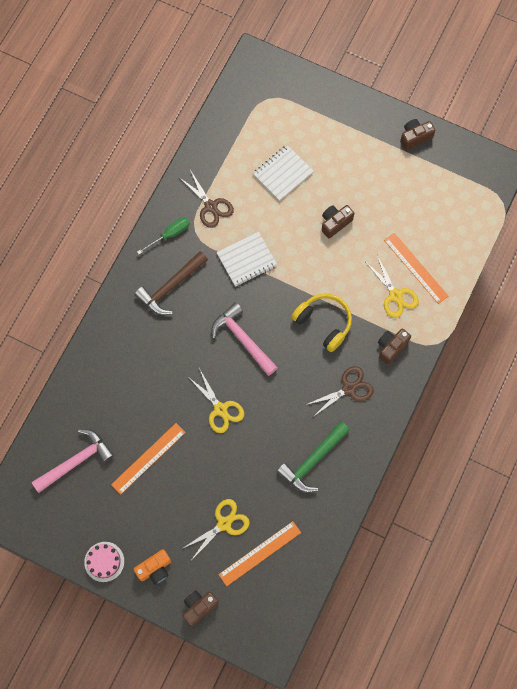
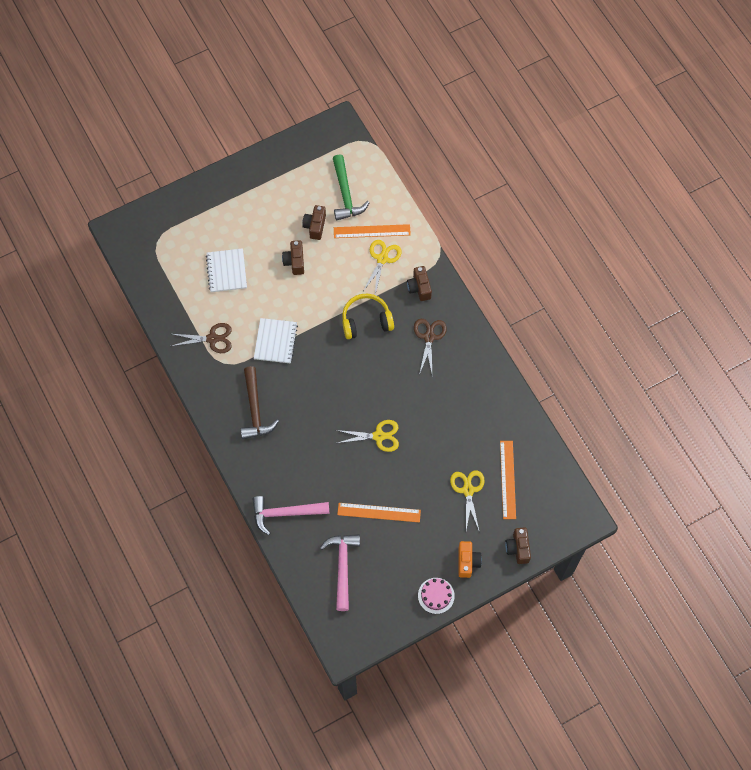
camera: 55 degrees left, 5 degrees down
orange ruler [111,423,186,495] -> orange ruler turned 75 degrees counterclockwise [337,503,421,522]
green screwdriver [137,217,190,254] -> none
pink hammer [212,302,278,376] -> pink hammer moved to [253,496,330,535]
green hammer [277,421,350,493] -> green hammer moved to [333,154,370,220]
yellow scissors [367,255,419,318] -> yellow scissors turned 75 degrees counterclockwise [363,240,401,294]
brown camera [400,119,435,150] -> brown camera moved to [302,205,326,240]

